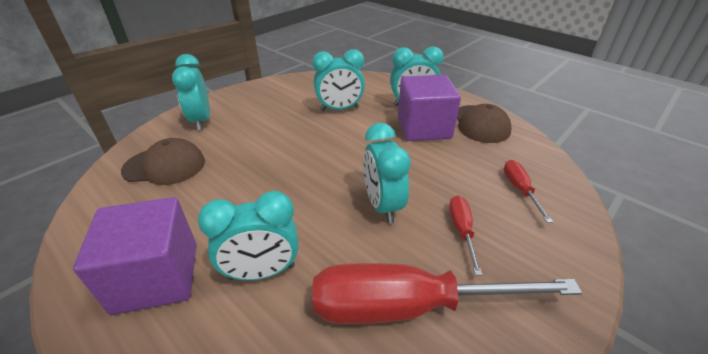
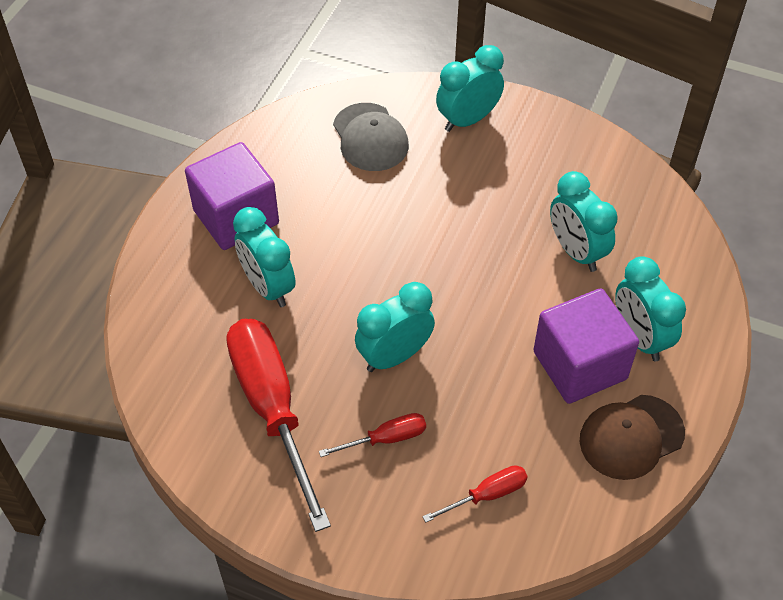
camera: 70 degrees right, 15 degrees up
brown cap [121,138,205,185] -> grey cap [333,103,409,171]

